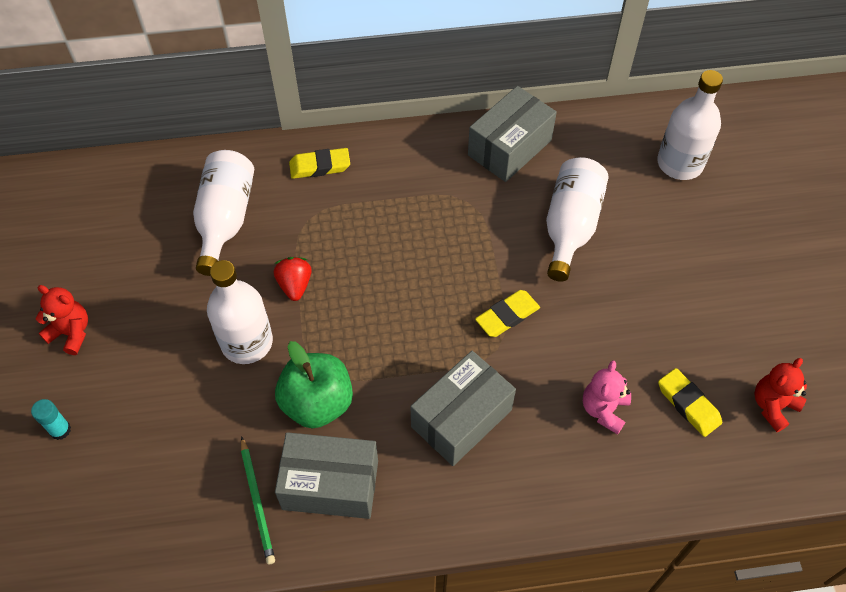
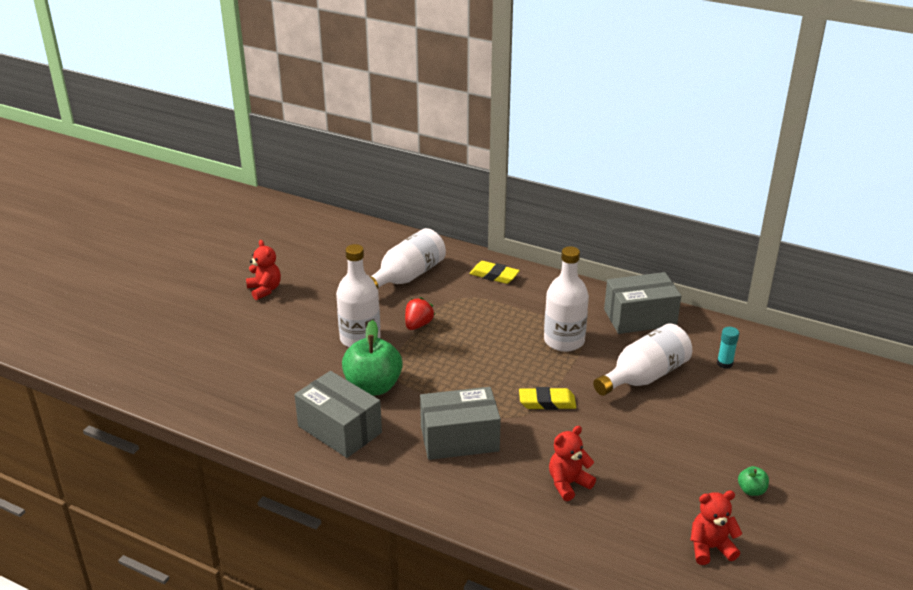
camera: 35 degrees right, 25 degrees down
turquoise glue stick [31,399,71,440] -> turquoise glue stick moved to [717,327,739,369]
green pencil [241,436,275,564] -> none
pink teddy bear [583,360,631,435] -> red teddy bear [549,426,596,501]
white bottle [657,70,723,180] -> white bottle moved to [544,246,589,352]
yellow eraser [658,368,722,437] -> none
none -> green apple [738,466,769,496]

